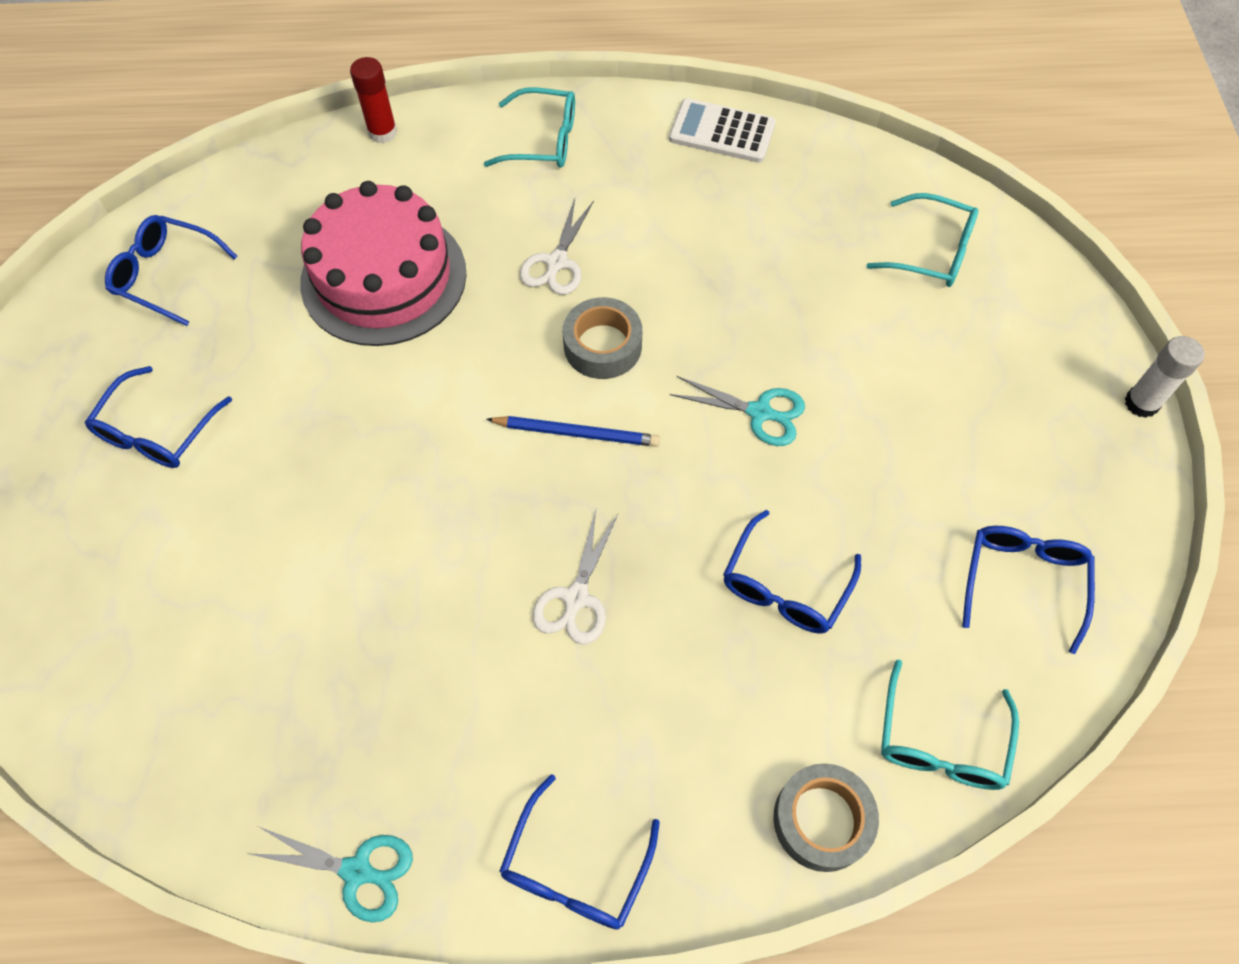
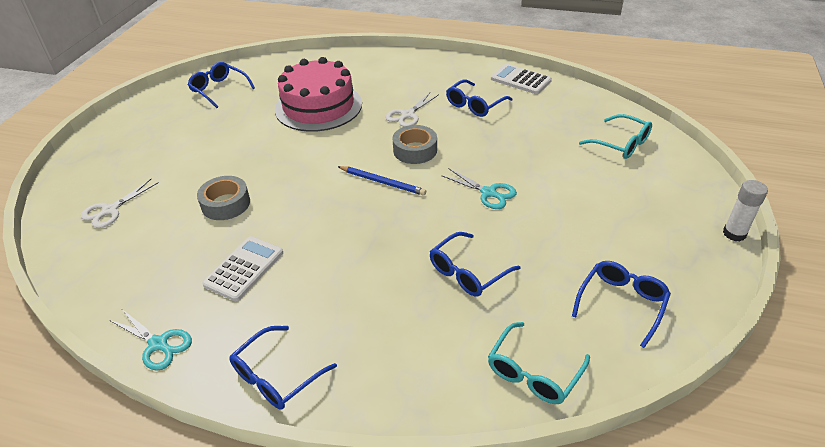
camera: 20 degrees right, 20 degrees down
blue glasses [85,366,232,468] -> blue glasses moved to [446,80,513,117]
red glue stick [350,57,397,143] -> none
turquoise glasses [484,87,575,168] -> none
white scissors [533,510,618,644] -> white scissors moved to [81,179,159,228]
grey tape [773,763,879,872] -> grey tape moved to [197,176,250,220]
none -> white calculator [202,236,283,301]

